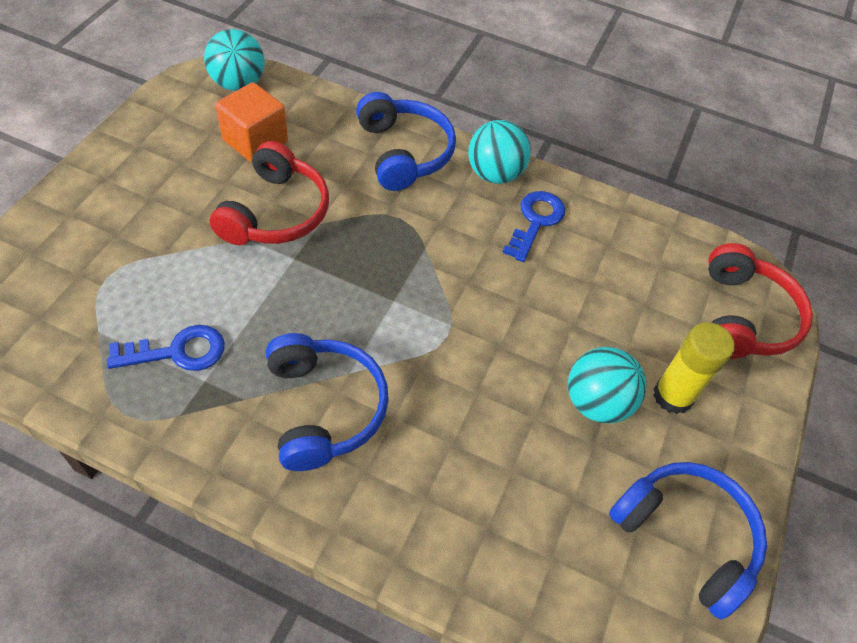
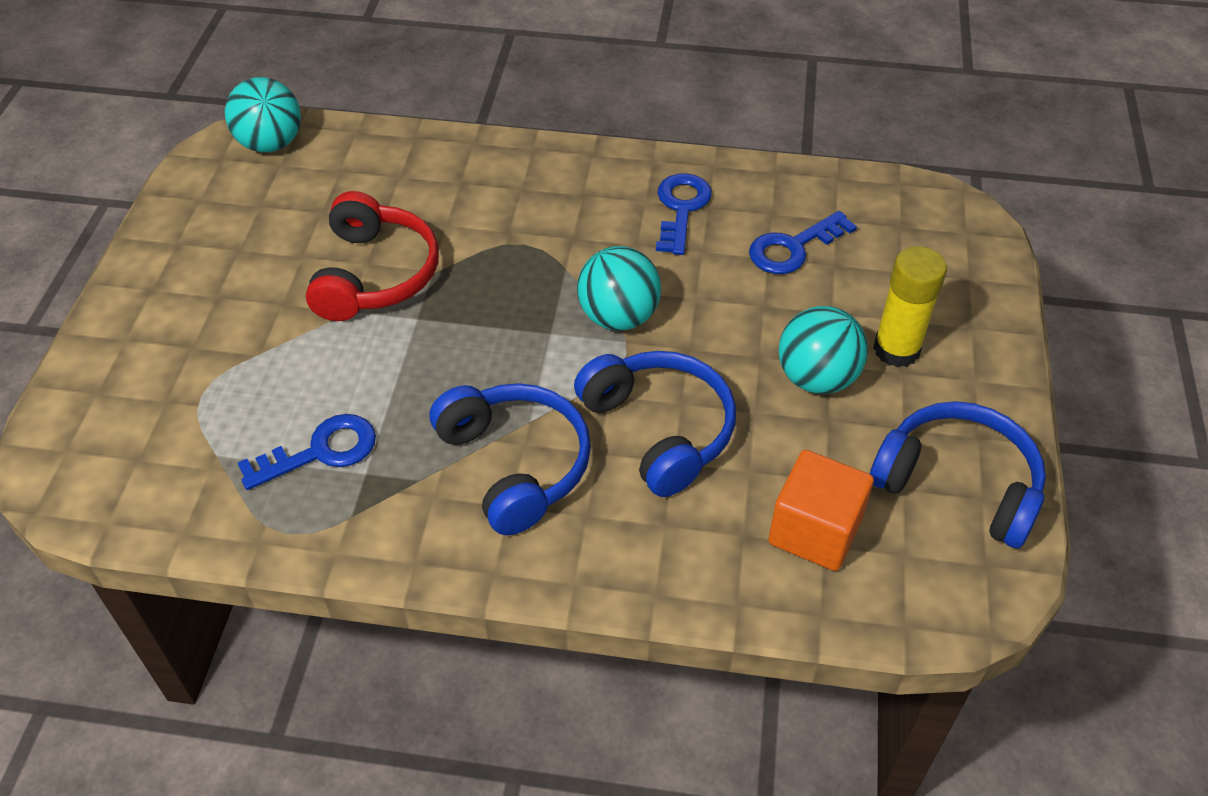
camera: 10 degrees left, 5 degrees down
orange cube [215,82,288,163] -> orange cube moved to [768,450,874,571]
blue headphones [356,92,456,191] -> blue headphones moved to [574,351,736,497]
turquoise ball [468,120,531,184] -> turquoise ball moved to [577,246,661,331]
red headphones [708,243,813,359] -> none
none -> blue key [749,211,857,274]

